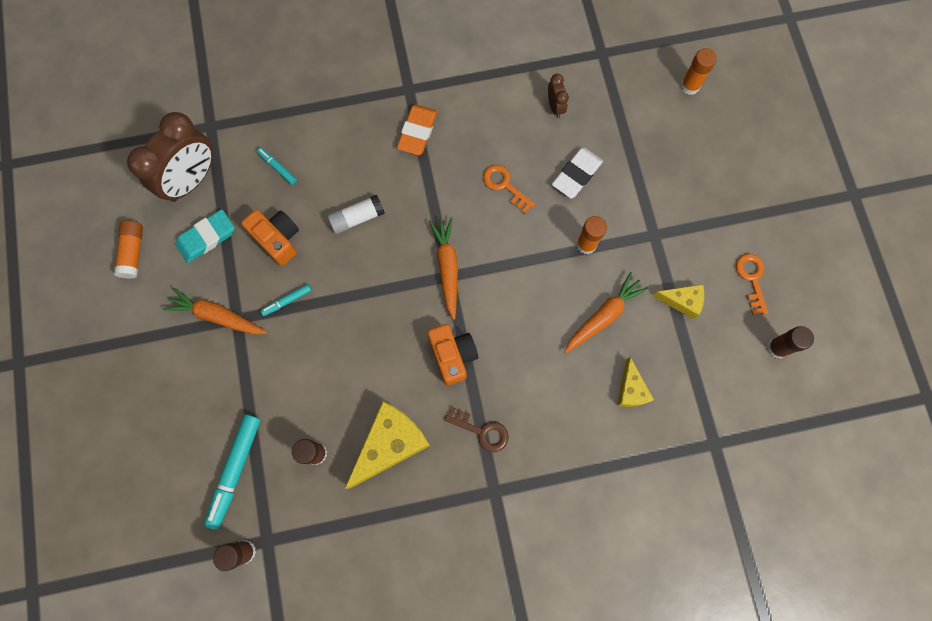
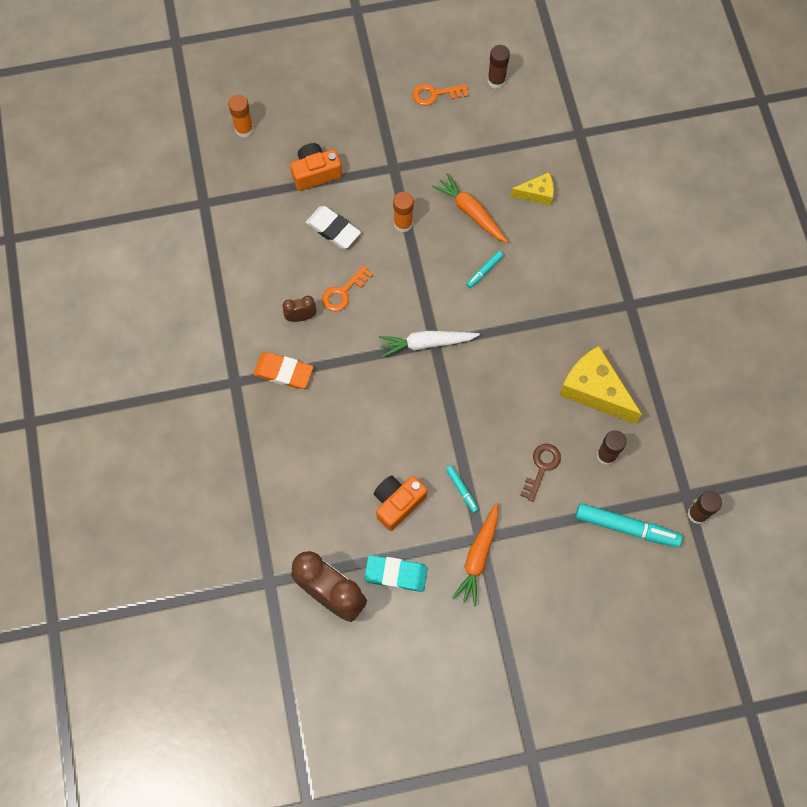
camera: 90 degrees left, 5 degrees down
orange glue stick [114,221,143,279] -> none
turquoise eraser [175,209,234,263] -> turquoise eraser turned 45 degrees counterclockwise [364,555,428,592]
turquoise marker [257,147,297,185] -> turquoise marker moved to [466,251,504,288]
white glue stick [327,195,385,234] -> none
orange camera [427,324,478,385] -> orange camera moved to [290,143,342,191]
orange carrot [429,217,458,320] -> white carrot [379,331,480,358]
brown key [444,406,509,452] -> brown key moved to [520,444,561,502]
brown clock [548,74,569,118] -> brown clock moved to [282,296,317,322]
yellow cheese [653,284,704,319] -> none

